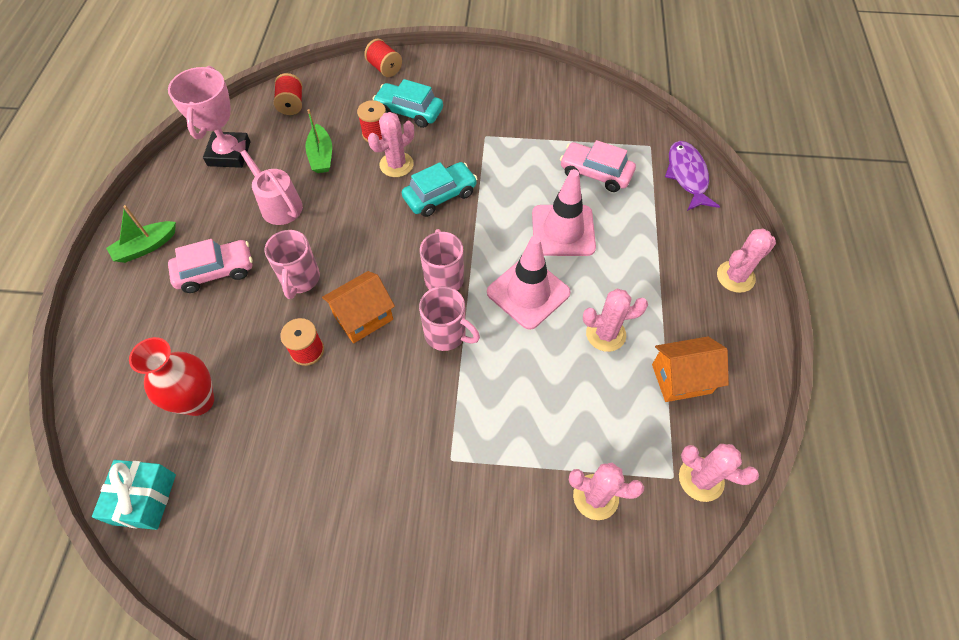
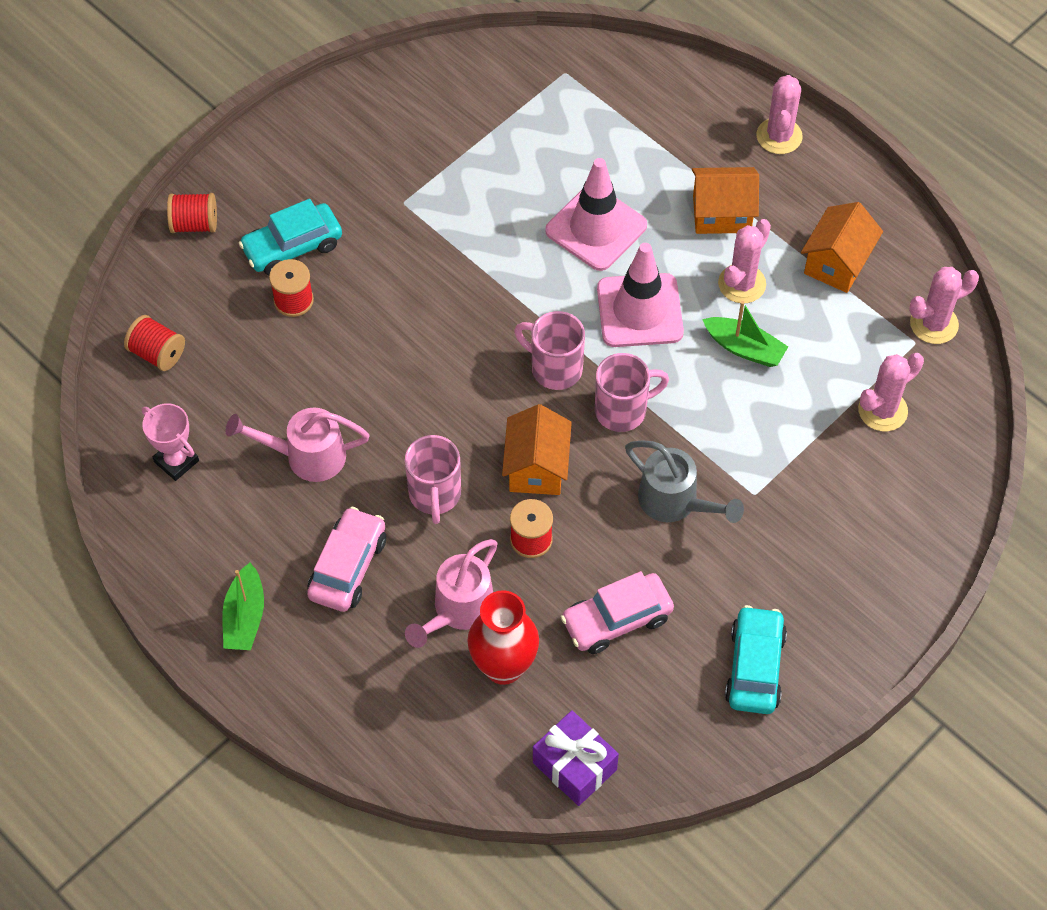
camera: 50 degrees left, 0 degrees up
turquoise gift [92,460,176,530] -> purple gift [533,710,619,806]
pink trophy [168,66,251,168] -> pink trophy [142,403,199,481], size x0.61
pink mug [264,230,320,299] -> pink mug turned 45 degrees clockwise [405,435,461,524]
green boat [305,109,332,173] -> green boat moved to [702,301,788,367]
pink cactus [368,112,414,177] -> none
turquoise car [402,162,478,217] -> turquoise car moved to [725,605,787,714]
pink car [560,140,636,192] -> pink car moved to [561,571,674,654]
purple fish [665,141,720,211] -> none
none -> pink watering can [405,539,497,648]
none -> grey watering can [625,440,744,523]
none -> orange house [692,167,759,234]

